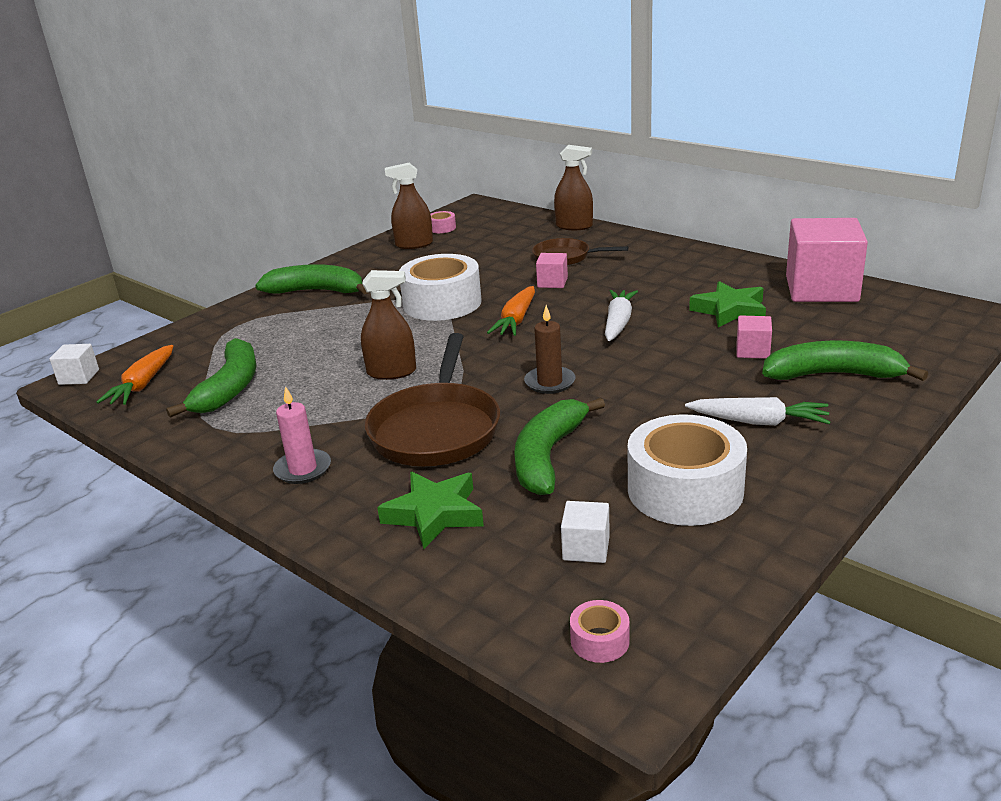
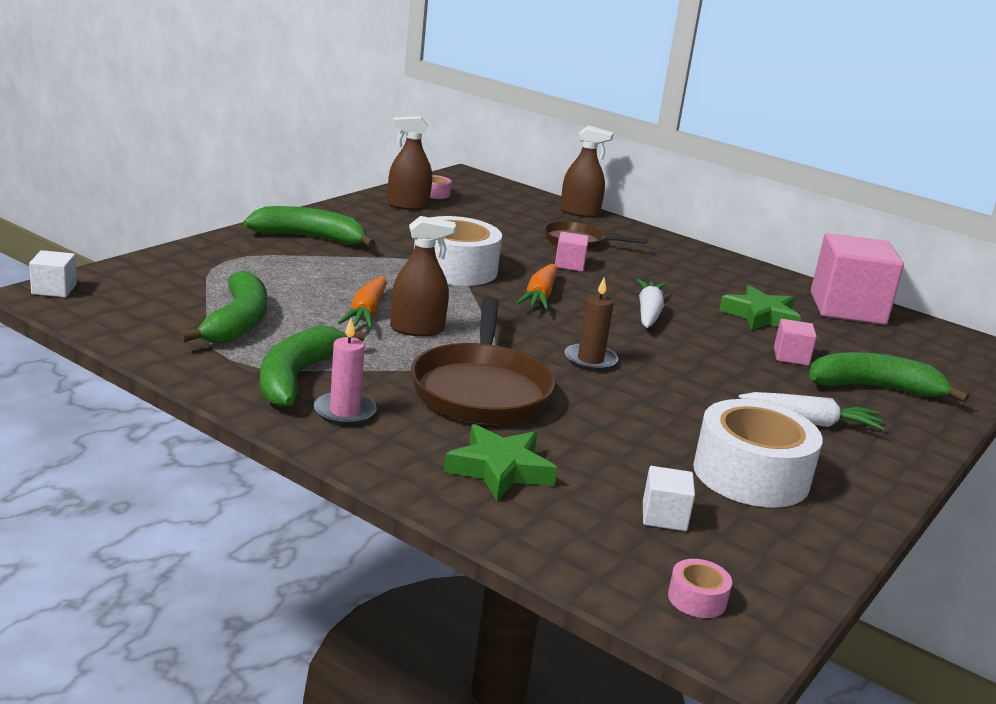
camera: 10 degrees left, 5 degrees down
orange carrot [96,345,173,405] -> orange carrot moved to [338,276,387,329]
green banana [514,398,605,495] -> green banana moved to [260,325,365,408]

